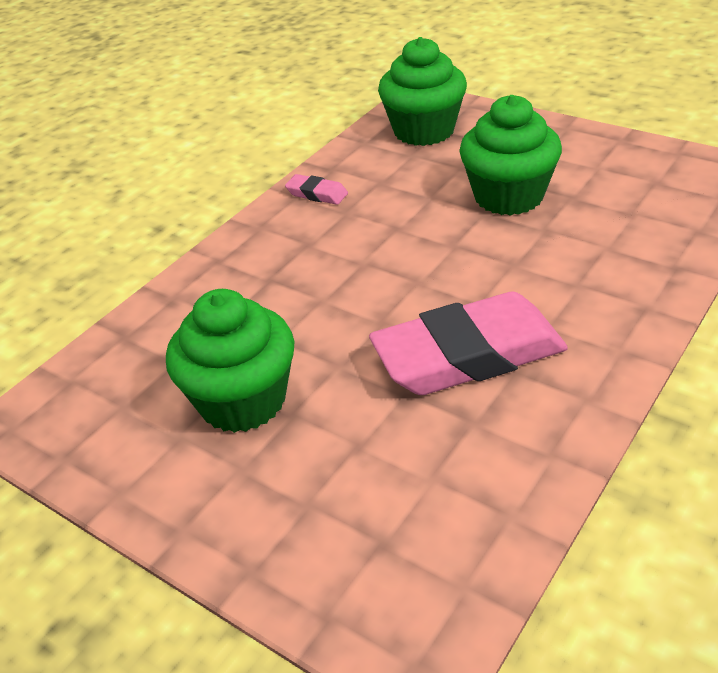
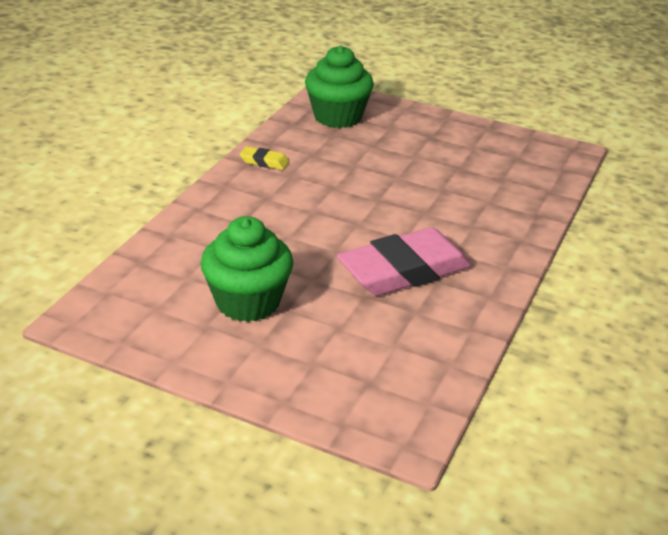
camera: 15 degrees left, 5 degrees down
pink eraser [285,174,348,205] -> yellow eraser [240,146,289,170]
green cupcake [459,95,562,216] -> none

